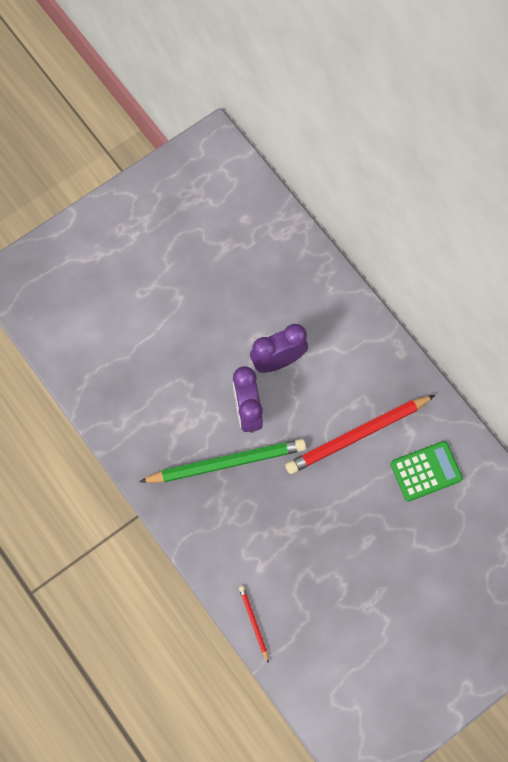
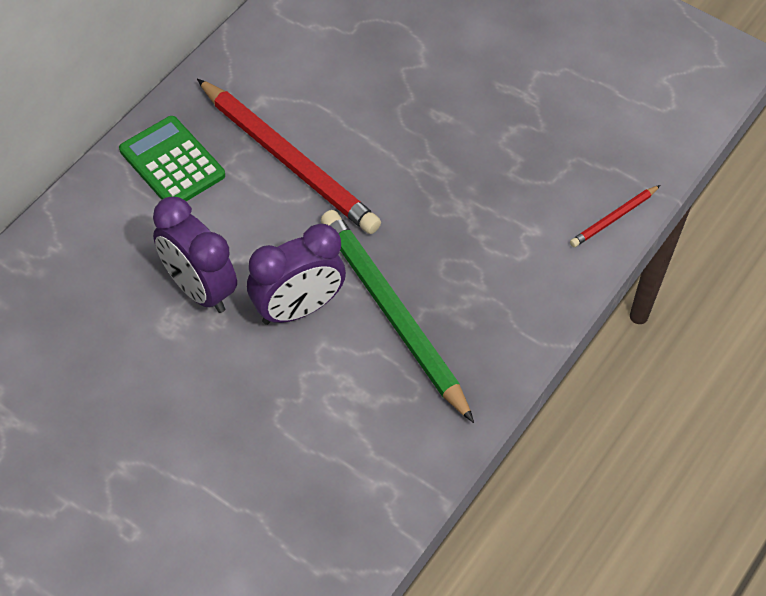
camera: 110 degrees left, 15 degrees down
green calculator [390,441,463,502] -> green calculator moved to [119,116,225,201]

